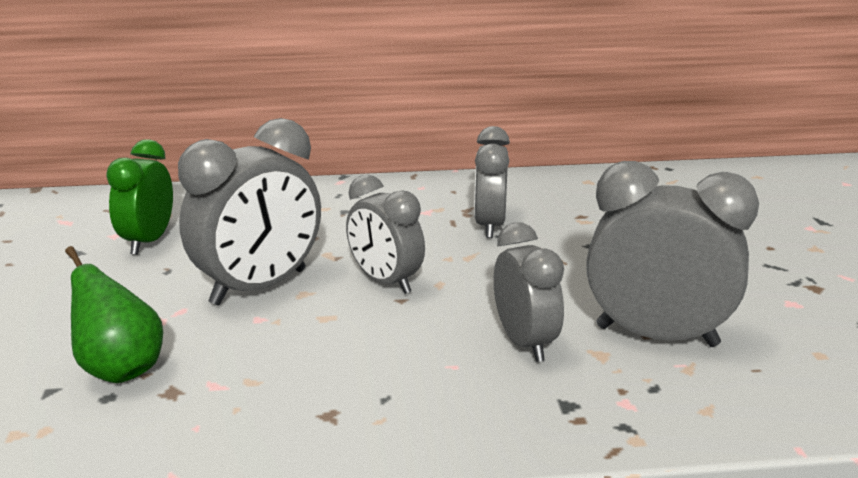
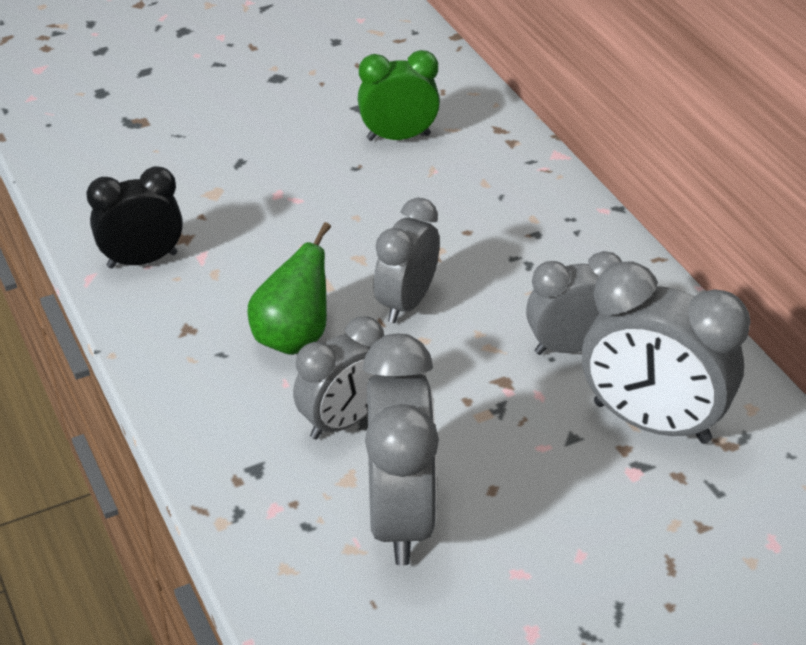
camera: 70 degrees right, 15 degrees up
green pear [65,246,163,383] -> green pear moved to [247,222,331,355]
grey clock [178,118,321,306] -> grey clock moved to [582,261,751,444]
none -> black clock [87,166,183,268]

